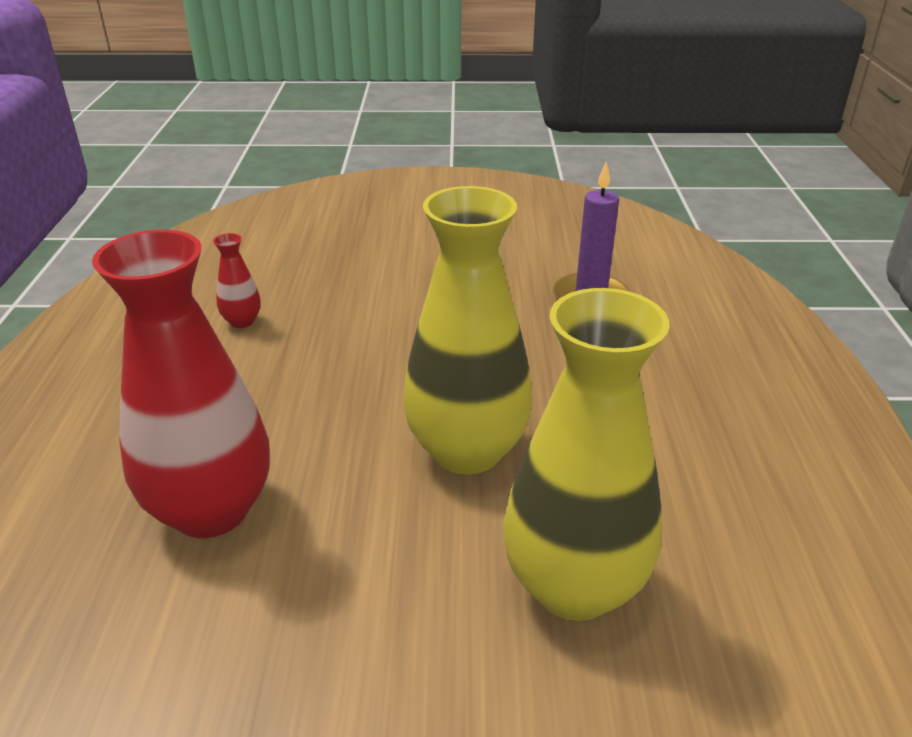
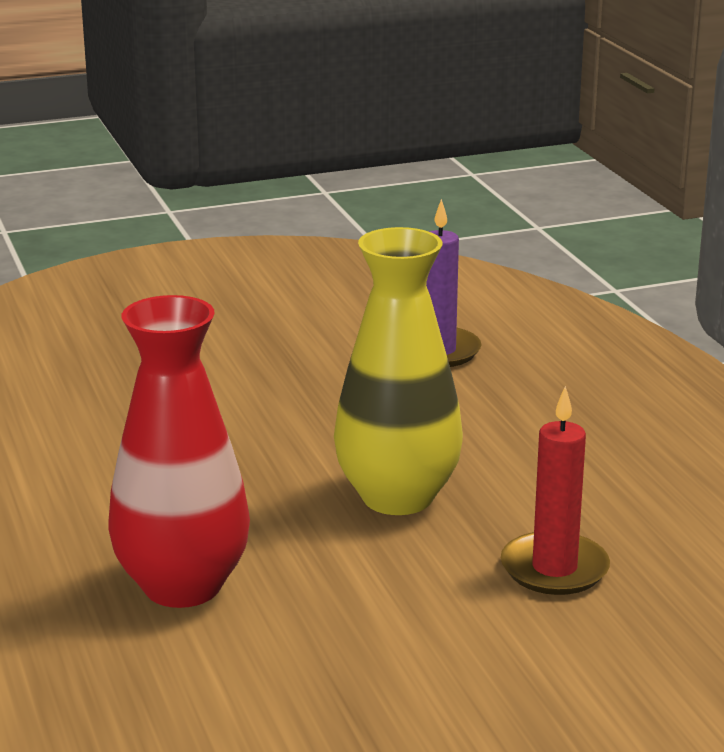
camera: 20 degrees left, 10 degrees down
red vase [213,233,261,328] -> none
yellow vase [503,288,670,621] -> red candle [501,386,610,595]

